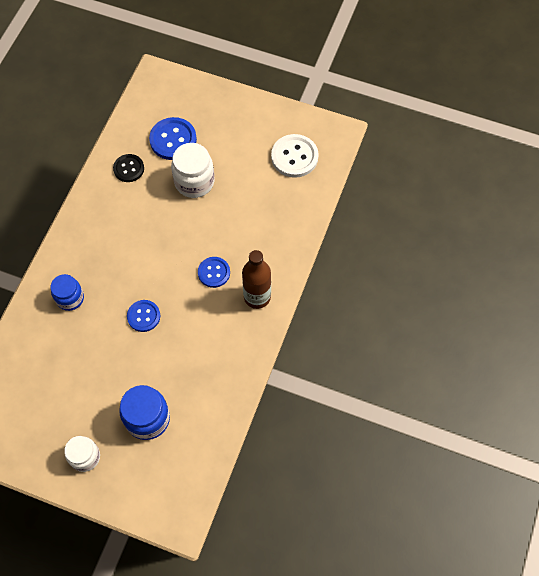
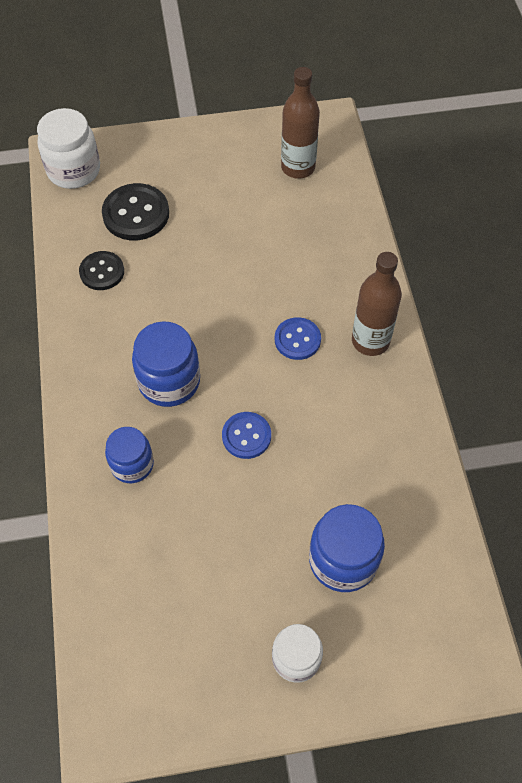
camera: 30 degrees left, 5 degrees down
blue button [149,117,197,160] -> black button [102,183,169,240]
white jar [171,143,214,198] -> white jar moved to [37,108,100,189]
white button [271,134,319,178] -> brown bottle [281,67,320,179]
none -> blue jar [132,321,200,407]

